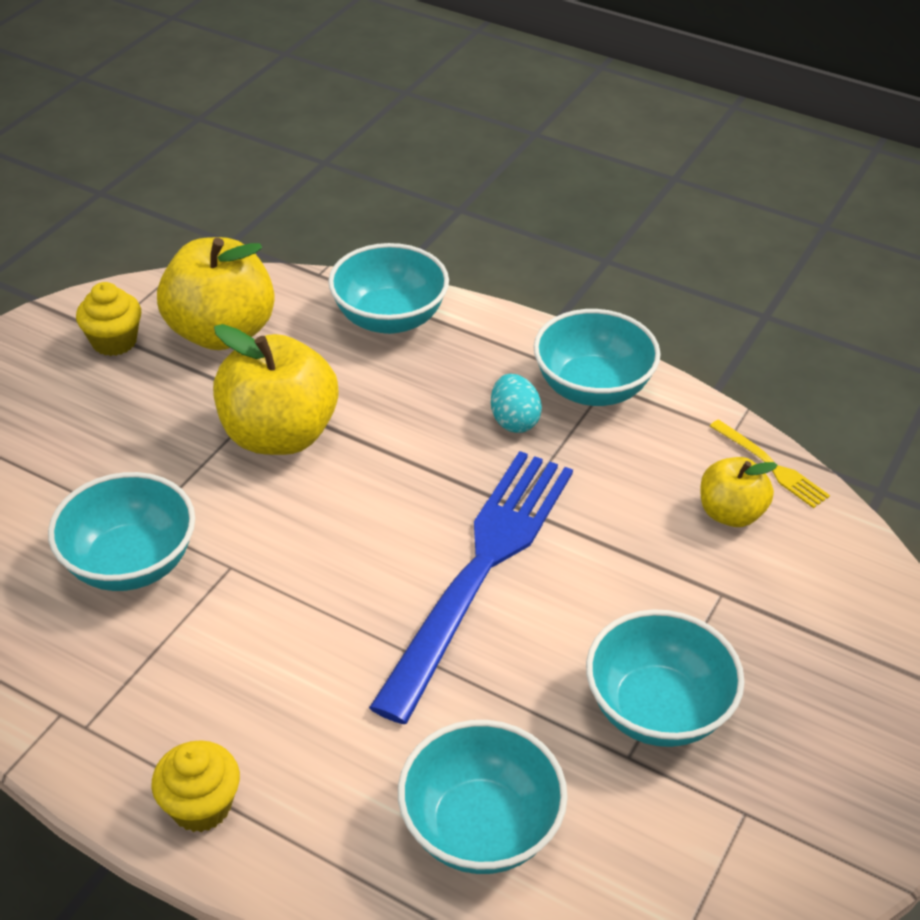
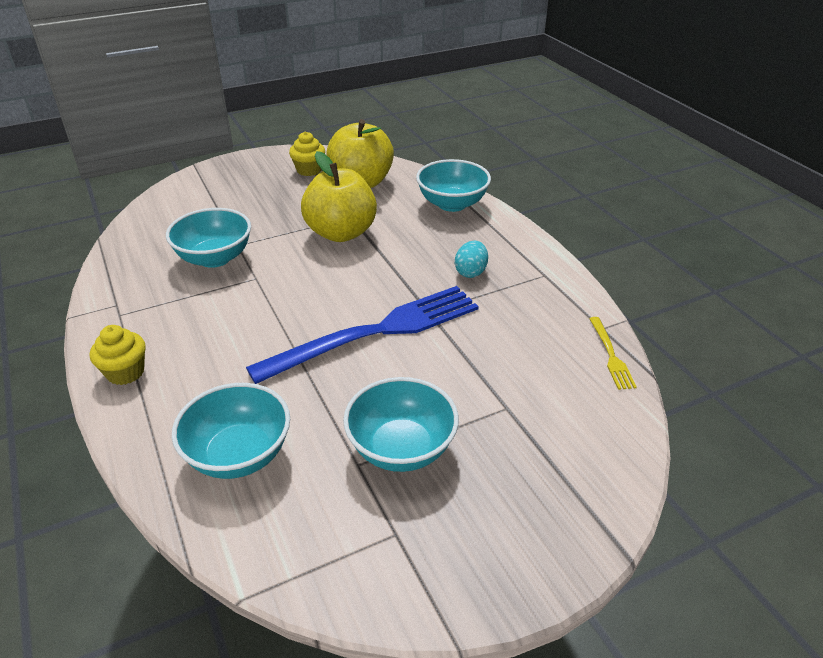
camera: 35 degrees right, 5 degrees down
turquoise bowl [533,309,661,406] -> none
yellow apple [701,457,778,527] -> none

